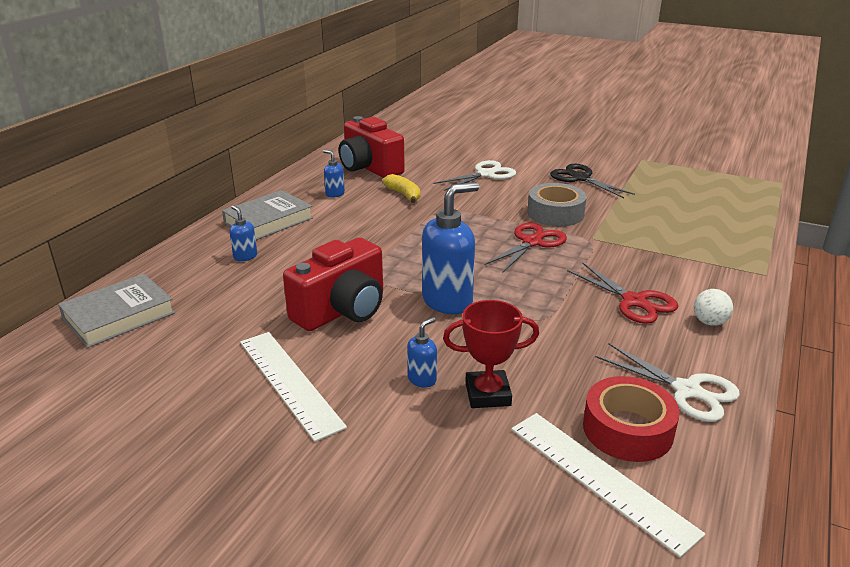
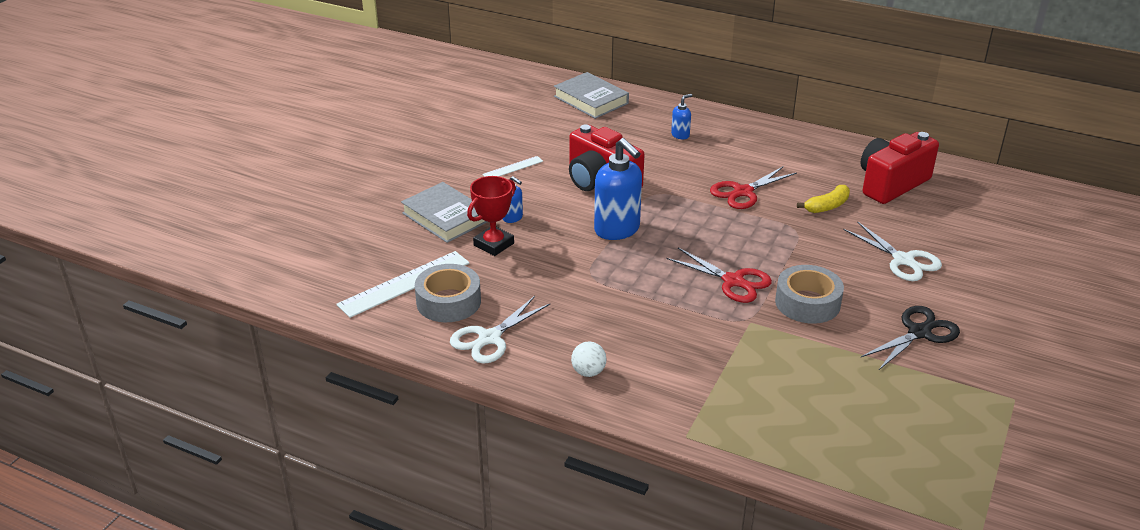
camera: 90 degrees right, 5 degrees up
grey book [222,190,313,240] -> grey book moved to [401,182,487,243]
white ruler [240,332,347,442] -> white ruler [482,156,543,177], size x0.53
blue soap dispenser [323,150,345,198] -> none
red trophy [443,300,539,408] -> red trophy turned 45 degrees clockwise [467,176,516,256]
red scissors [567,262,678,324] -> red scissors moved to [710,166,797,209]
red tape [583,376,680,462] -> grey tape [415,264,481,322]

